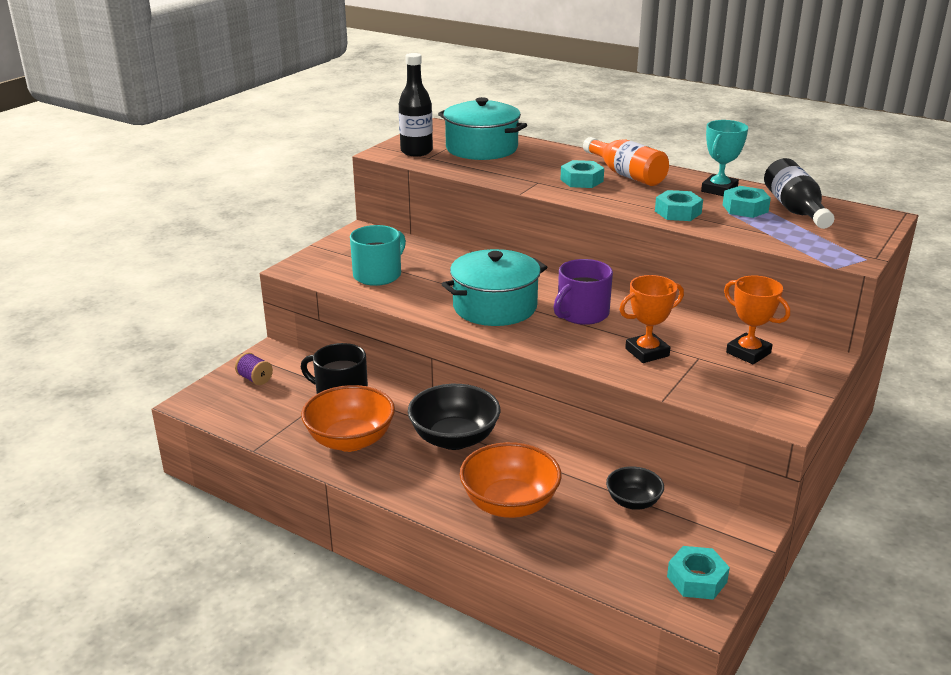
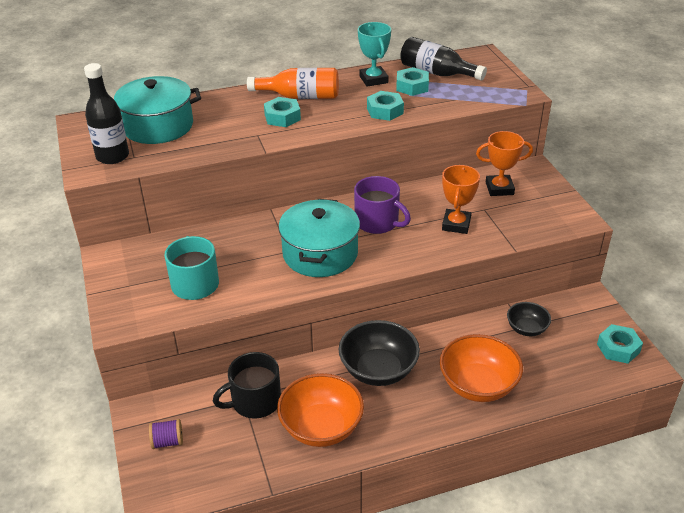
camera: 50 degrees left, 10 degrees up
purple mug [554,259,613,325] -> purple mug turned 45 degrees counterclockwise [354,176,411,234]

